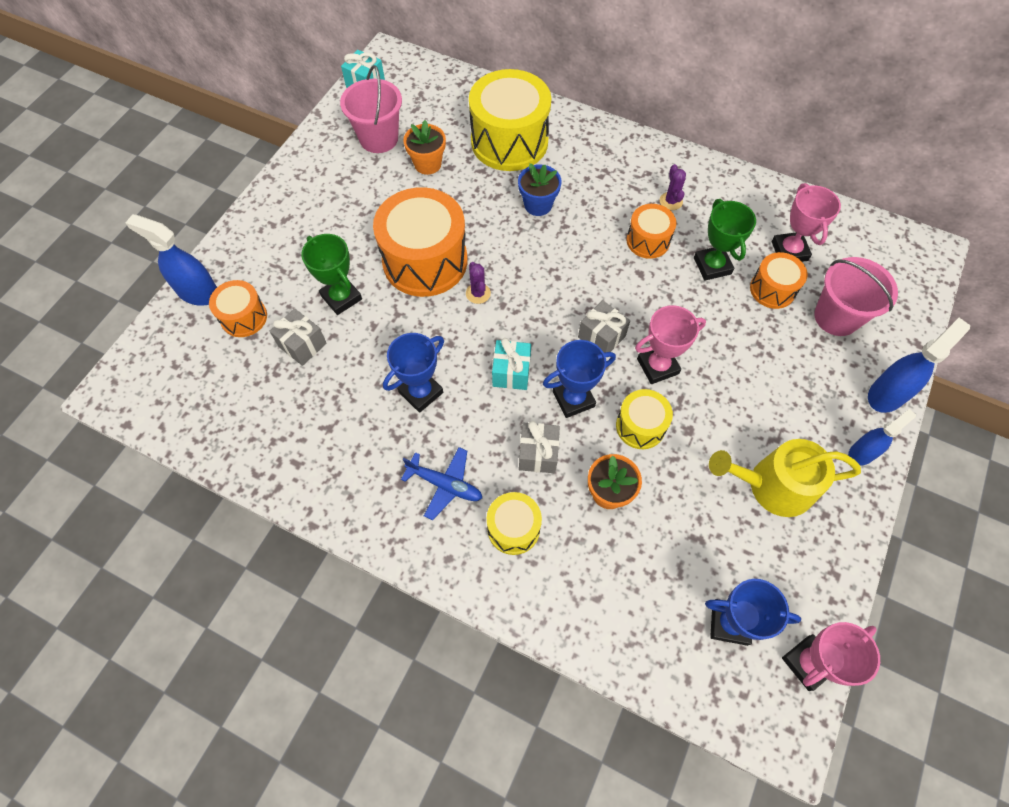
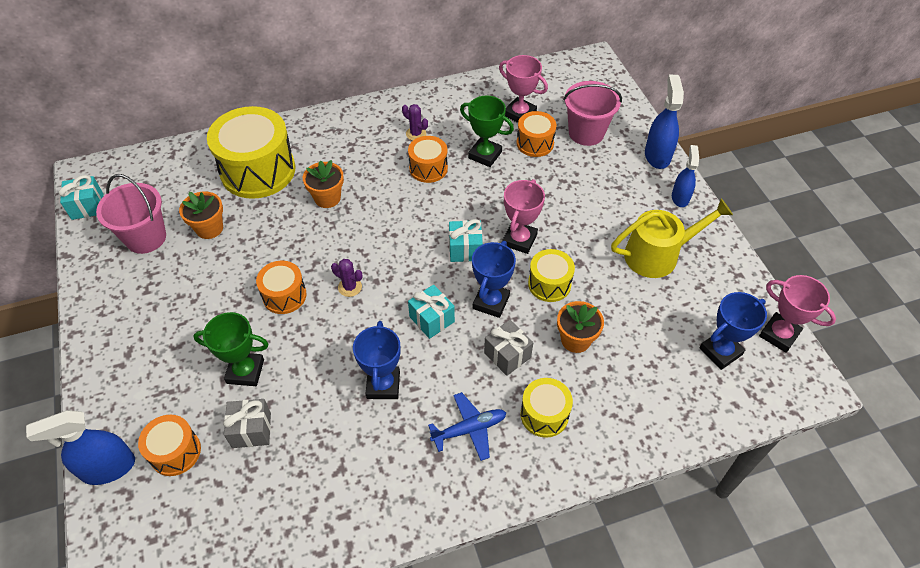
camera: 45 degrees left, 10 degrees down
orange drum [373,187,467,297] -> orange drum [256,261,307,314], size x0.52
blue flower pot [518,163,562,216] -> orange flower pot [303,160,344,208]
grey gift [578,300,630,352] -> turquoise gift [449,219,483,262]
yellow watering can [709,439,861,517] -> yellow watering can turned 150 degrees counterclockwise [611,199,733,278]
pink trophy [782,622,880,691] -> pink trophy turned 60 degrees counterclockwise [759,275,836,353]

